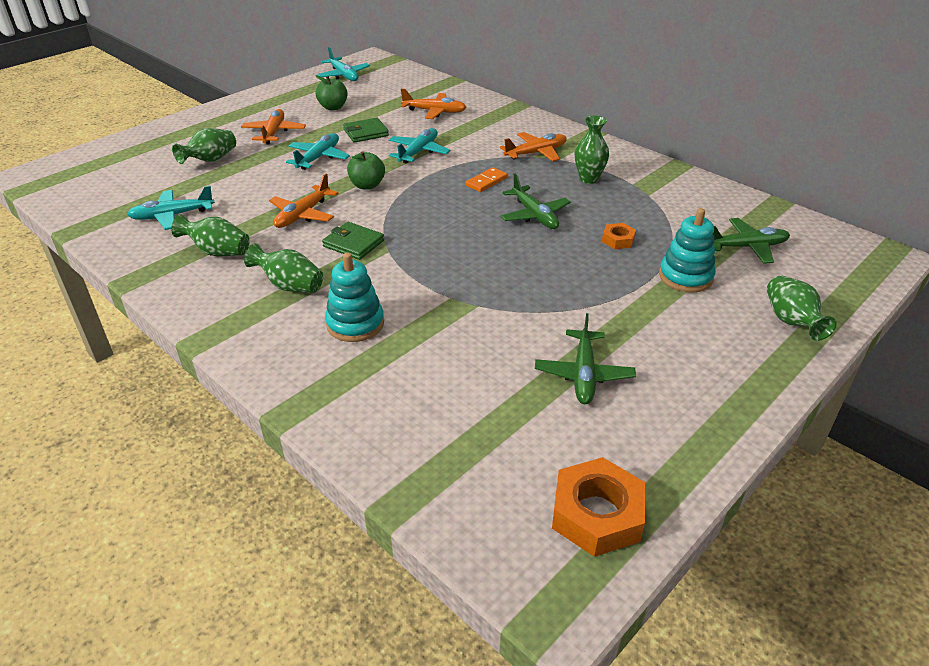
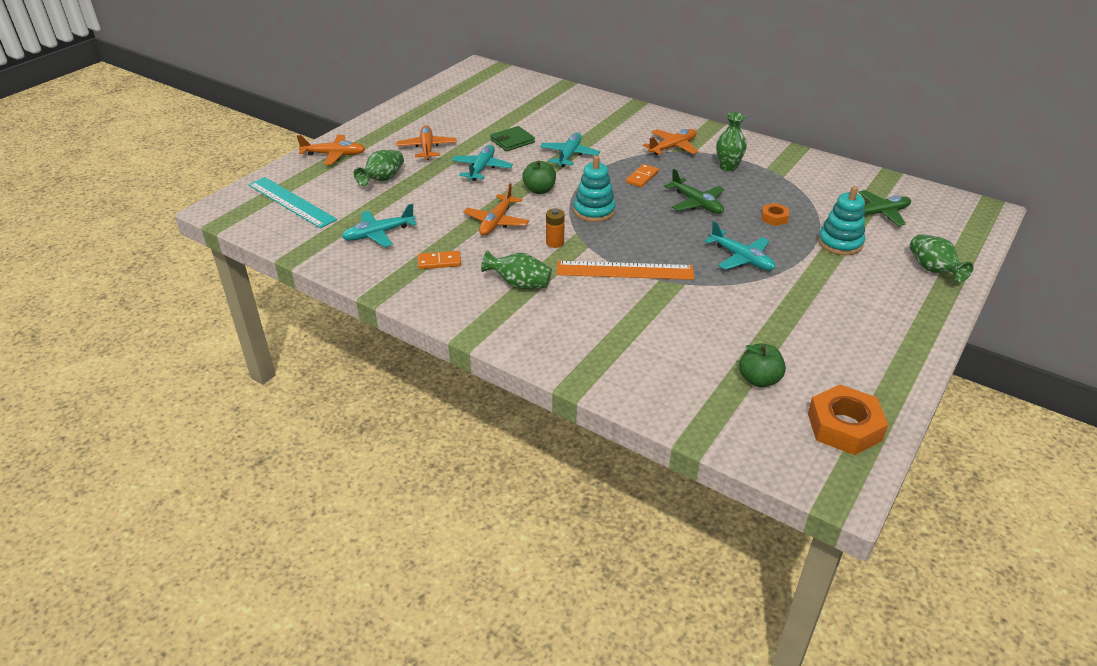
camera: 10 degrees left, 0 degrees up
green vase [171,214,250,256] -> orange domino [418,251,461,269]
green apple [315,75,348,110] -> green apple moved to [739,343,786,387]
turquoise plane [317,47,370,81] -> turquoise plane moved to [705,221,775,270]
green wallet [322,222,384,260] -> orange battery [546,209,565,248]
turquoise stacking toy [325,253,384,342] -> turquoise stacking toy moved to [573,156,616,222]
orange plane [401,89,467,119] -> orange plane moved to [297,135,365,165]
green plane [535,313,636,404] -> none
none -> turquoise ruler [248,177,337,228]
none -> orange ruler [557,261,694,280]

